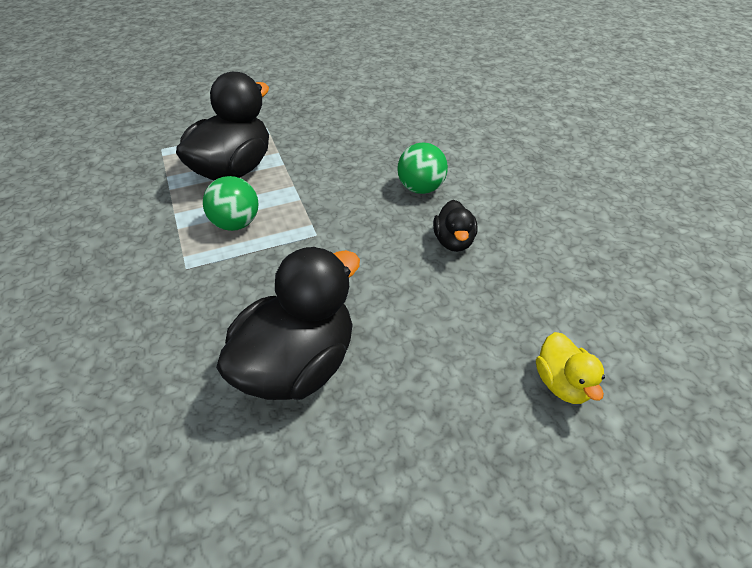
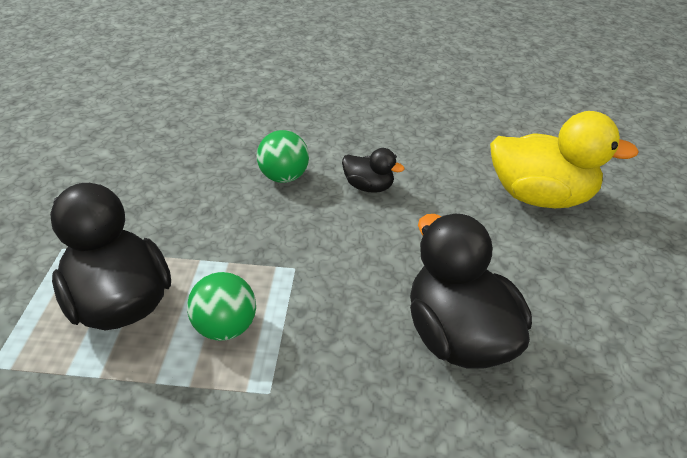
camera: 65 degrees left, 5 degrees down
yellow duck [536,332,605,404] -> yellow duck [490,111,639,208], size x2.03

